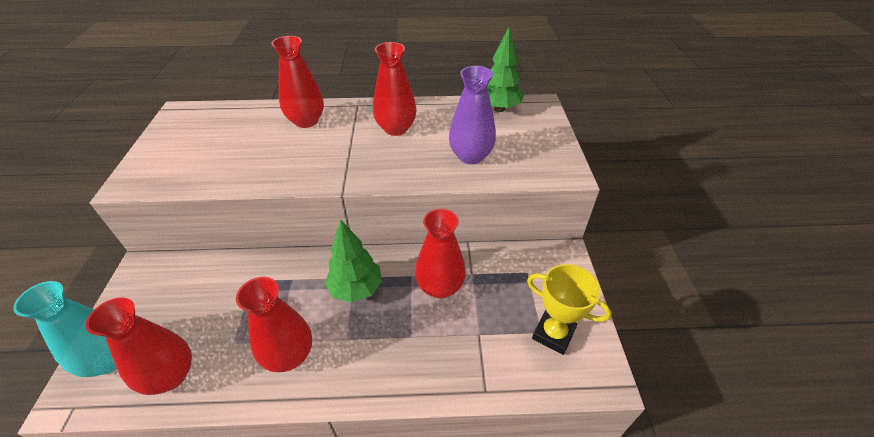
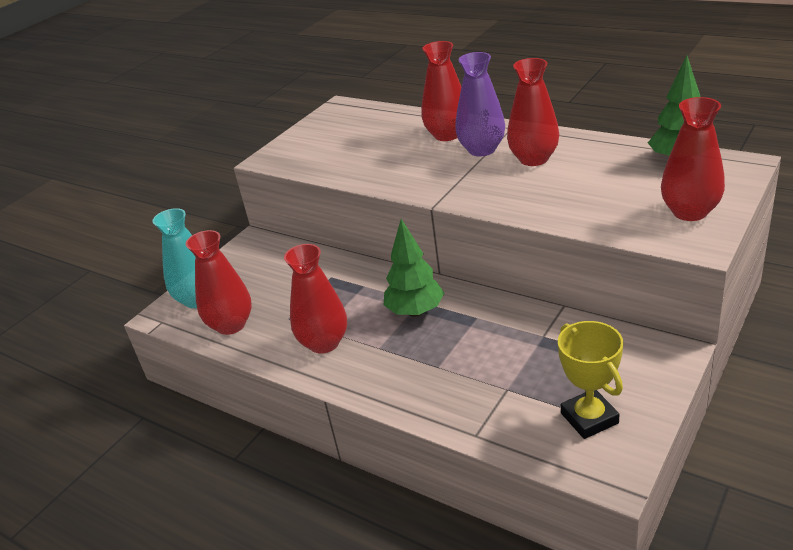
camera: 40 degrees right, 10 degrees down
red vase [415,209,466,299] -> red vase moved to [661,97,725,221]
purple vase [449,66,496,164] -> purple vase moved to [455,52,505,156]

